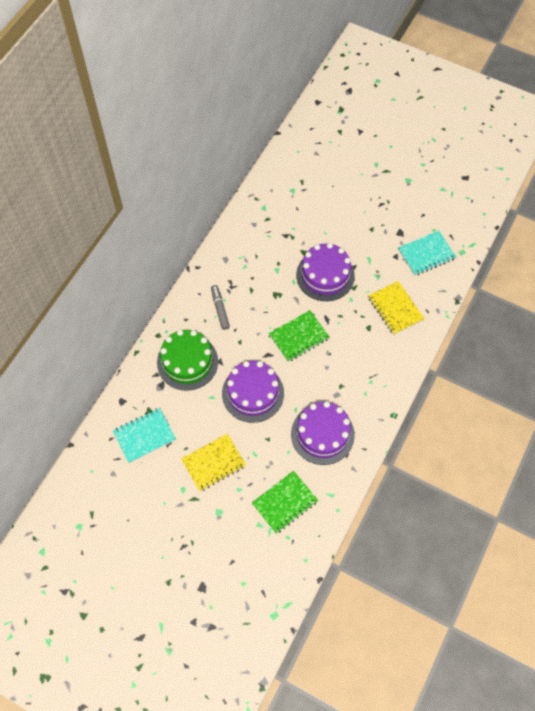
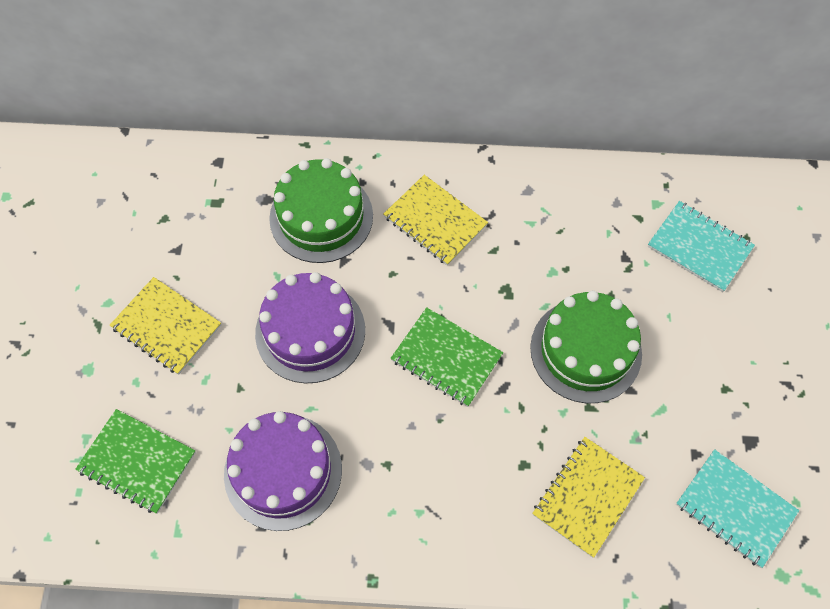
camera: 65 degrees right, 0 degrees up
turquoise notebook [113,408,176,463] -> turquoise notebook moved to [648,201,755,292]
grey marker [211,285,230,330] -> yellow notebook [383,175,488,266]
purple cake [296,243,355,301] -> green cake [530,291,642,403]

